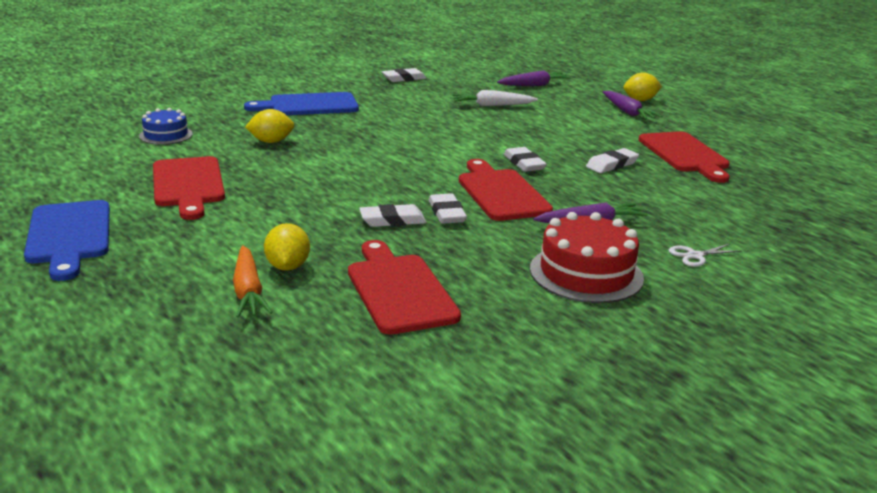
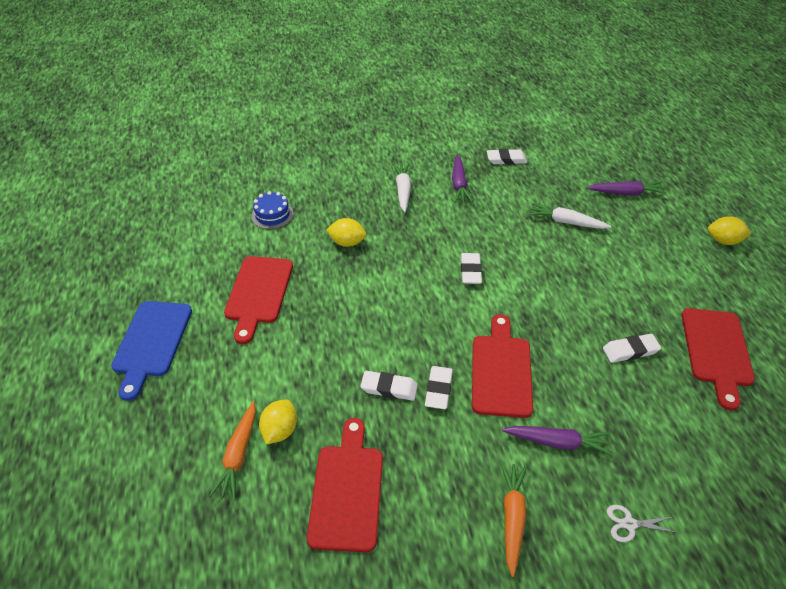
camera: 25 degrees right, 20 degrees up
blue cutting board [244,92,359,115] -> white carrot [392,163,411,212]
white eraser [504,147,547,172] -> white eraser moved to [461,253,482,284]
red cake [530,212,644,303] -> orange carrot [500,462,527,577]
purple carrot [603,91,662,119] -> purple carrot moved to [452,155,473,203]

